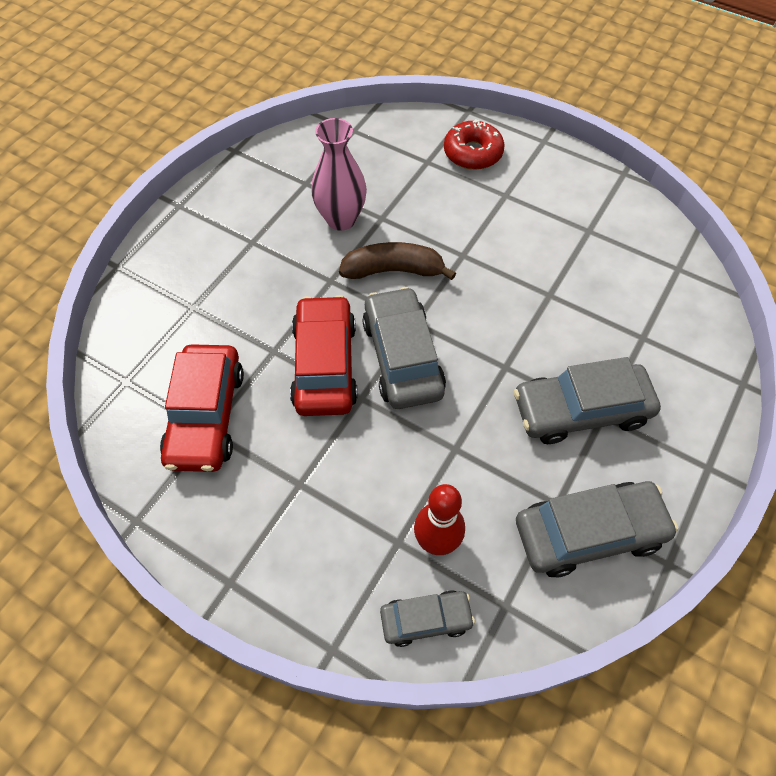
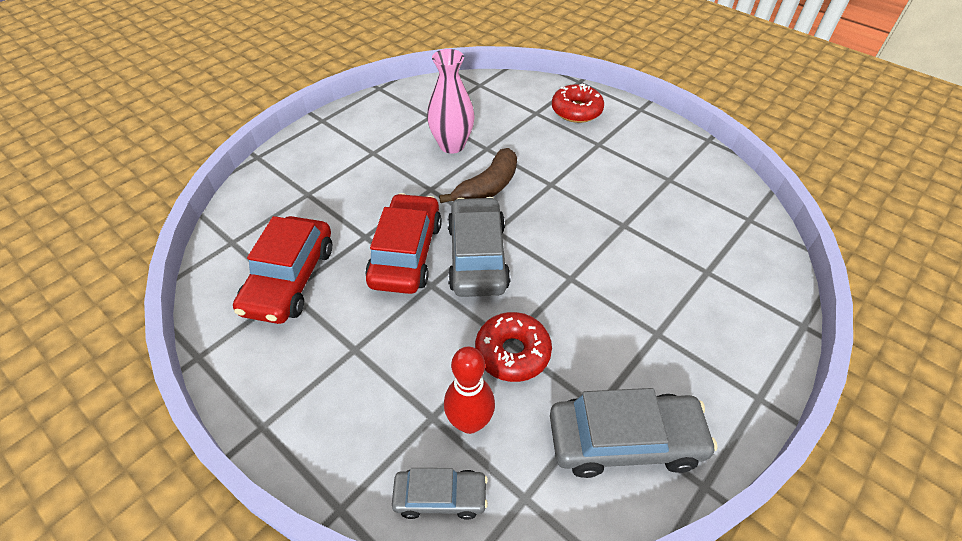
camera: 10 degrees right, 10 degrees down
brown banana [339,242,456,280] -> brown banana turned 120 degrees clockwise [439,148,517,203]
grey car [514,357,661,444] -> none
none -> red donut [475,312,552,382]

